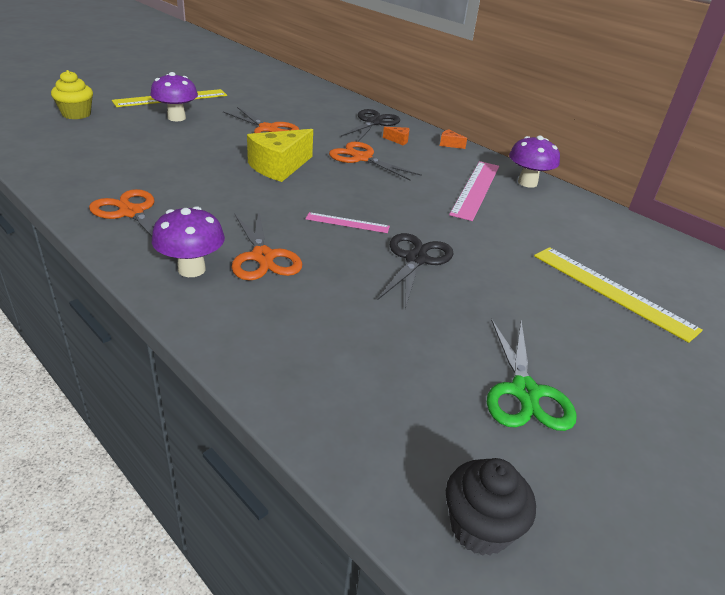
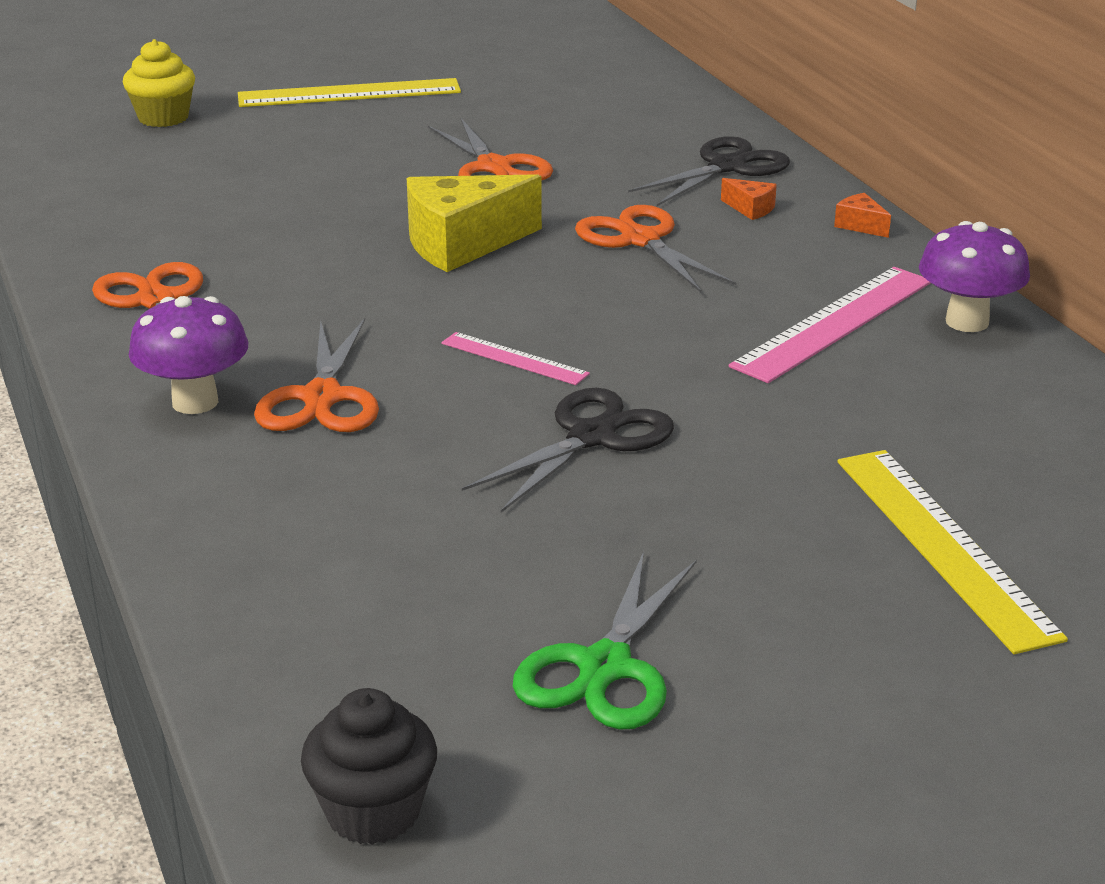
camera: 25 degrees right, 5 degrees down
purple mushroom [150,72,198,121] -> none

